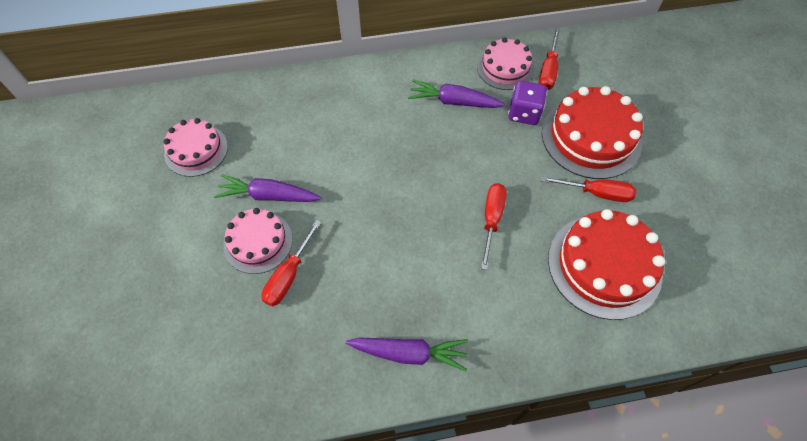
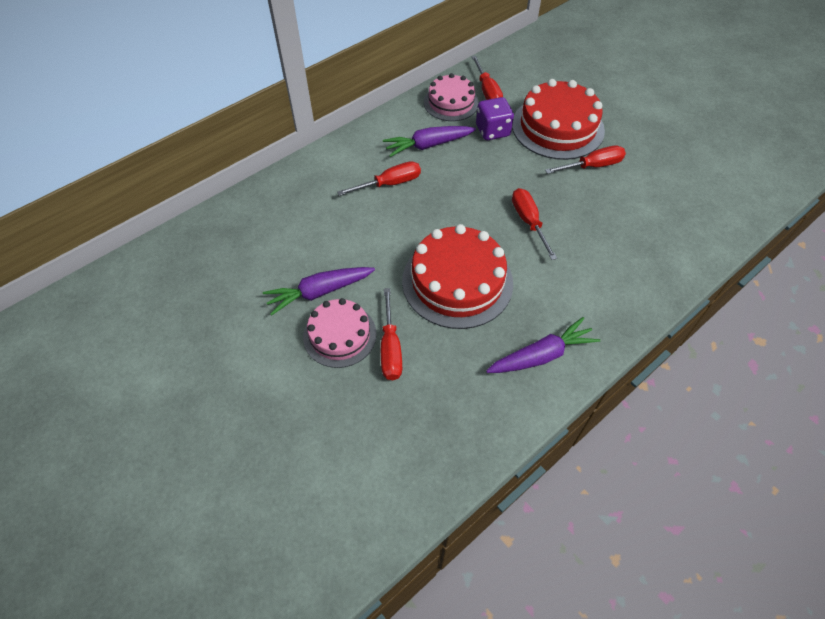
camera: 30 degrees left, 5 degrees down
pink cake [163,118,228,177] -> none
red cake [548,209,665,320] -> red cake moved to [402,224,513,329]
none -> red screwdriver [337,161,421,196]

